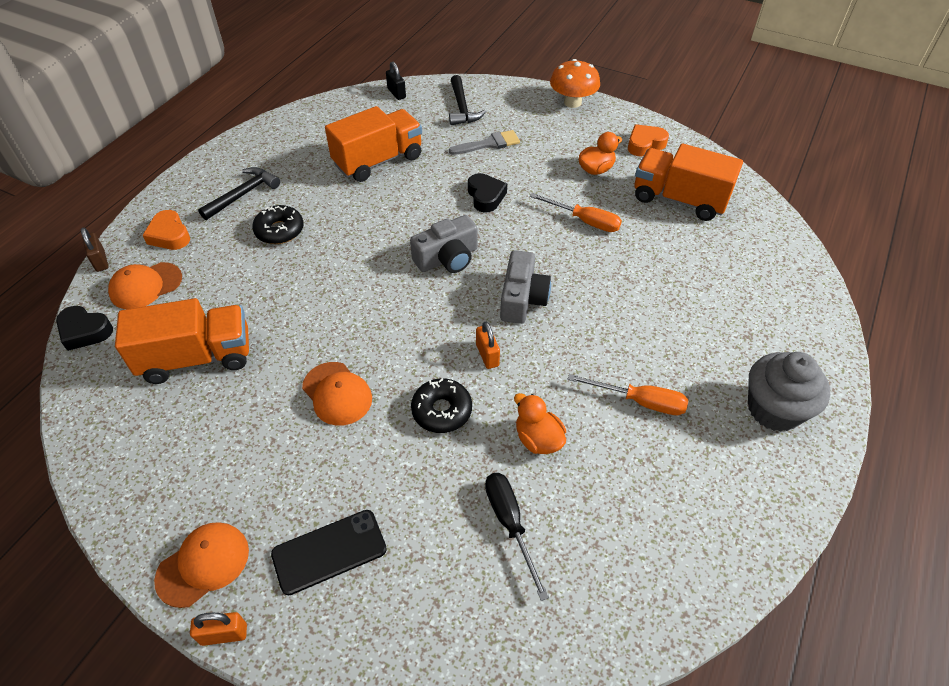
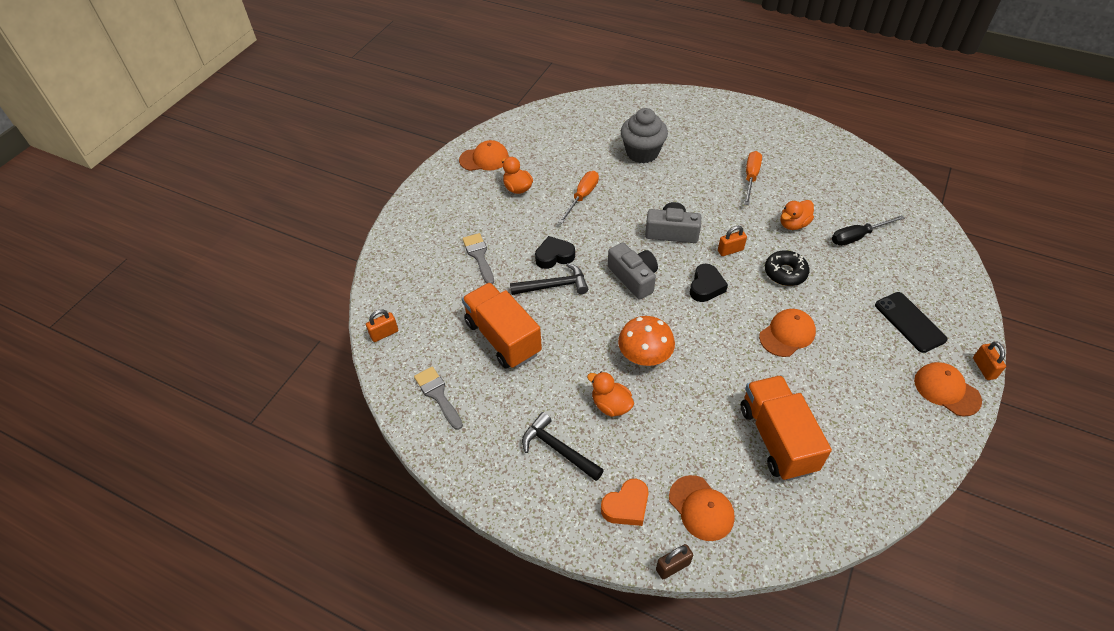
camera: 90 degrees left, 0 degrees up
black heart [56,306,113,351] -> black heart moved to [690,264,728,302]
black donut [252,205,303,244] -> orange duck [587,372,634,417]
black padlock [386,62,406,100] -> orange padlock [366,309,398,342]
black hammer [449,75,486,125] -> black hammer moved to [510,263,588,295]
orange mushroom [550,59,600,108] -> orange mushroom moved to [618,316,675,366]
orange heart [628,124,669,157] -> orange cap [459,140,509,171]
orange truck [635,144,743,221] -> none
grey cupcake [748,352,830,432] -> grey cupcake moved to [621,108,668,163]
none -> grey brush [414,367,463,430]

